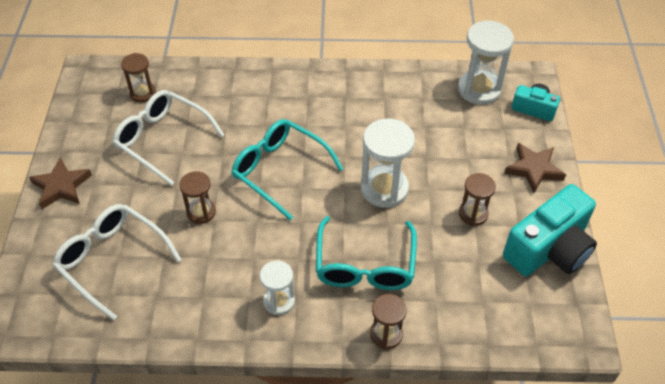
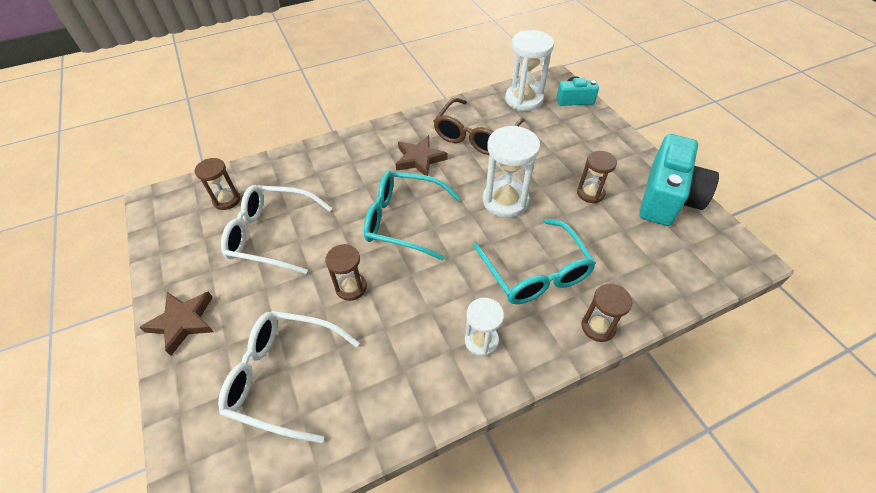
camera: 25 degrees left, 0 degrees up
brown star [505,143,566,193] -> brown star moved to [395,135,448,176]
none -> brown glasses [433,98,525,155]

